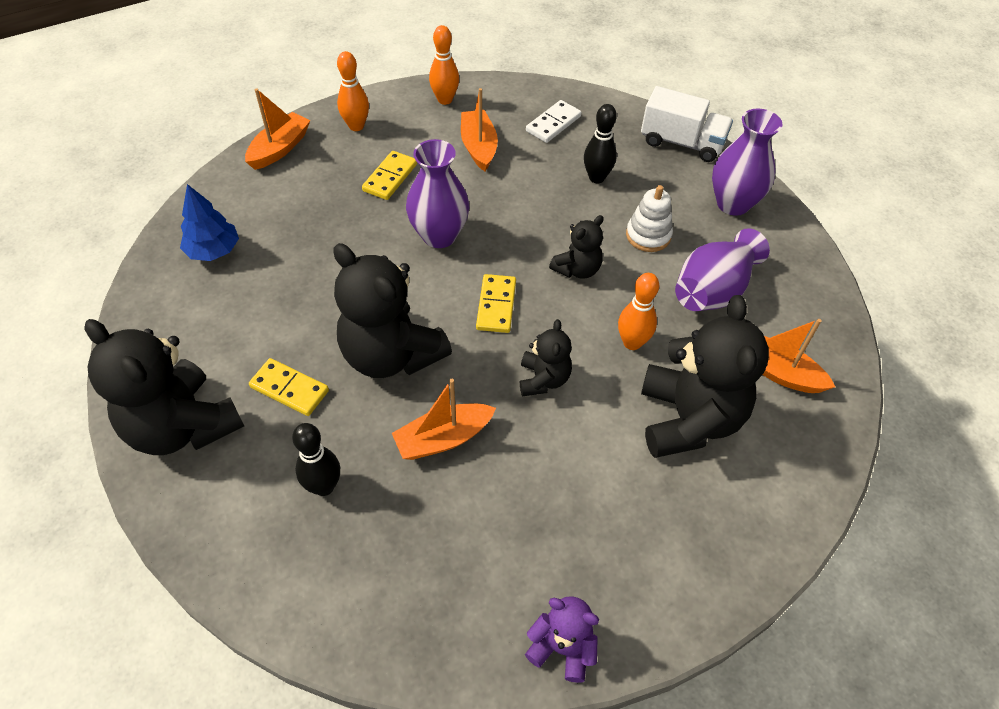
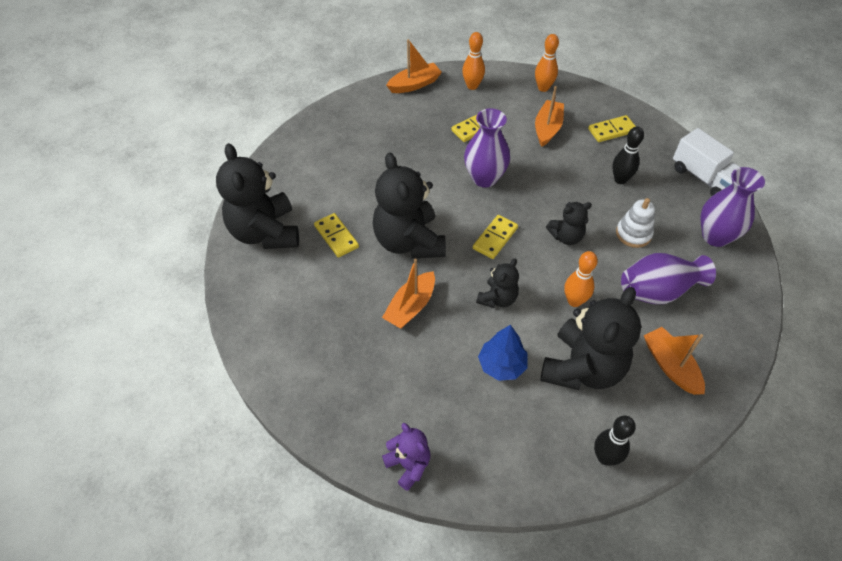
camera: 30 degrees right, 0 degrees up
blue tree [180,184,239,261] -> blue tree moved to [478,325,527,381]
black bowling pin [292,423,340,496] -> black bowling pin moved to [594,415,636,465]
orange boat [392,379,496,460] -> orange boat turned 60 degrees counterclockwise [382,258,435,329]
white domino [526,100,582,143] -> yellow domino [588,115,636,142]

